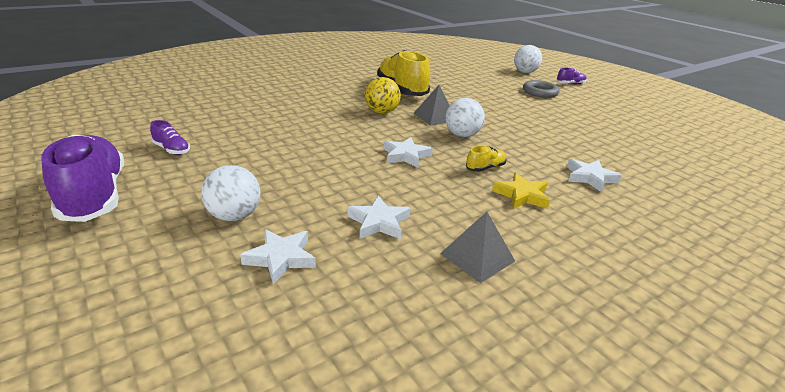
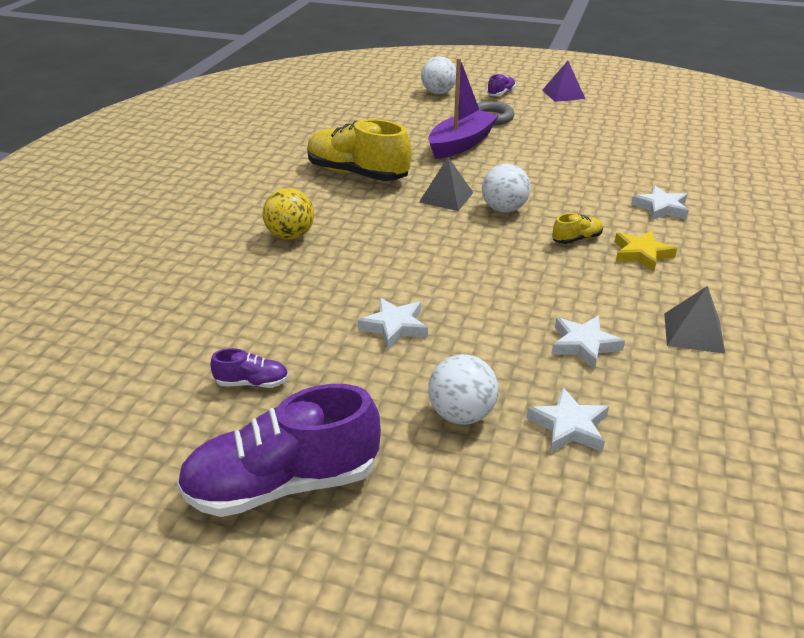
camera: 35 degrees left, 5 degrees up
purple shoe [41,134,124,222] -> purple shoe turned 45 degrees counterclockwise [177,384,381,517]
yellow ball [365,77,401,114] -> yellow ball moved to [263,188,314,240]
white star [384,137,433,168] -> white star moved to [358,298,428,349]
yellow shoe [466,145,507,172] -> yellow shoe turned 45 degrees clockwise [552,213,603,244]
none -> purple boat [428,58,499,159]
none -> purple pyramid [543,61,585,102]

